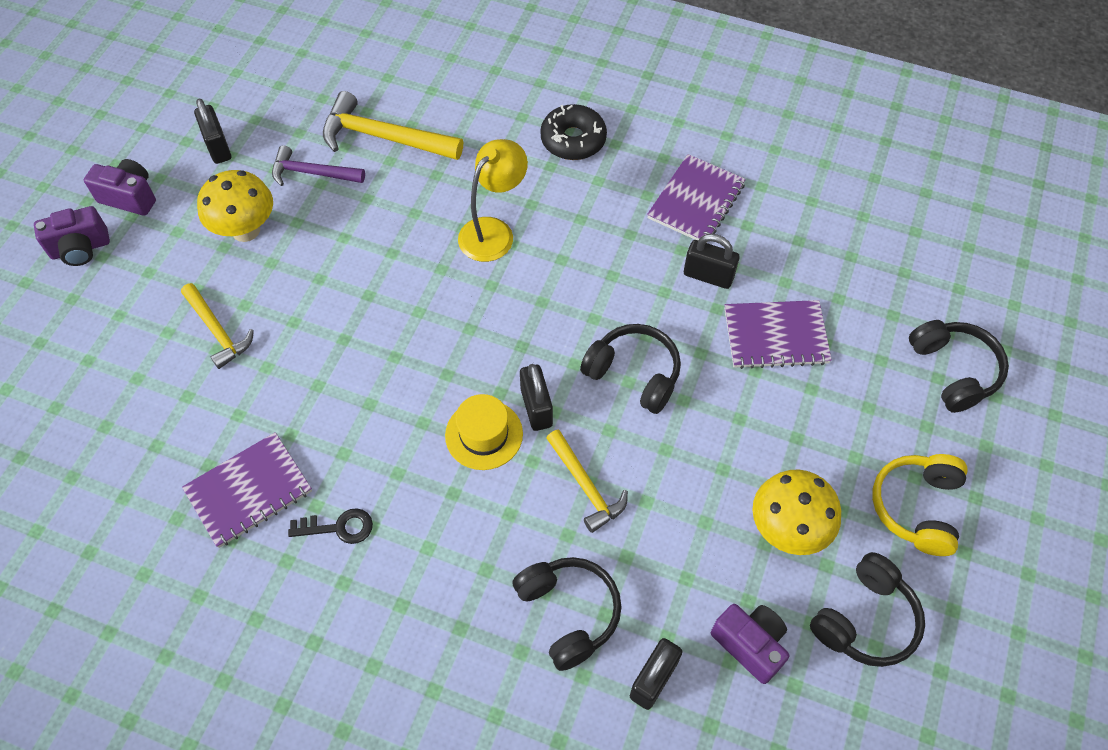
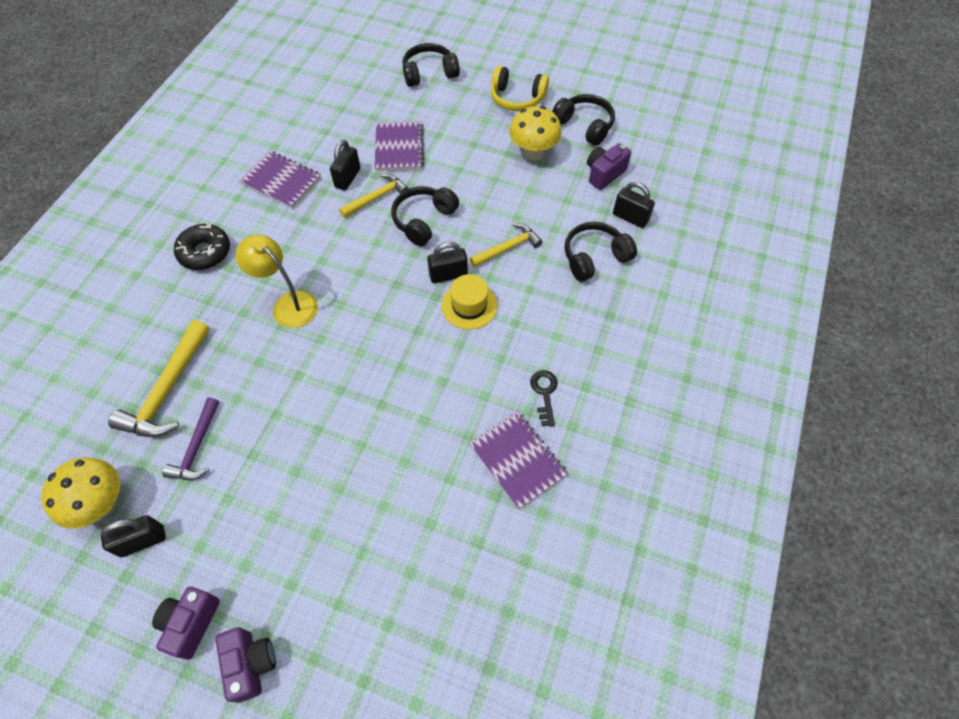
camera: 90 degrees left, 0 degrees up
yellow hammer [181,283,254,369] -> yellow hammer moved to [339,174,409,218]
yellow mushroom [197,170,273,242] -> yellow mushroom moved to [41,457,120,529]

